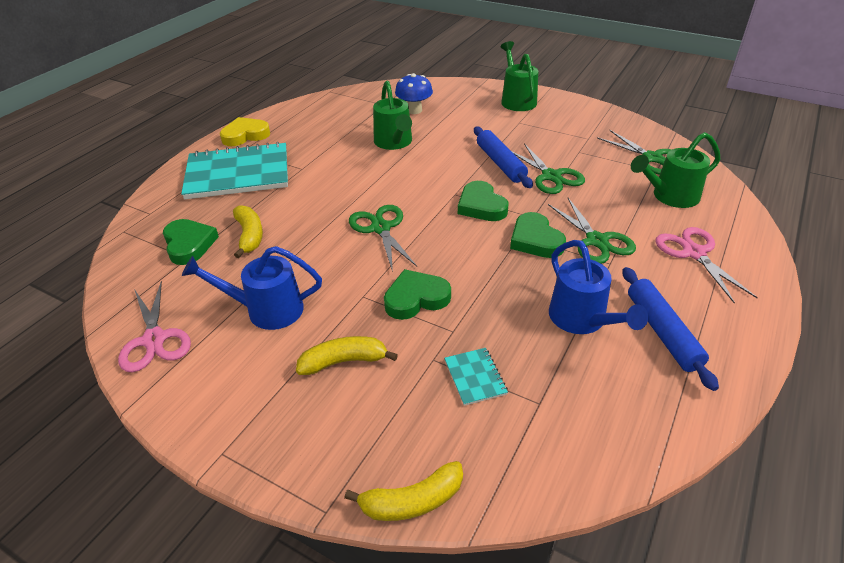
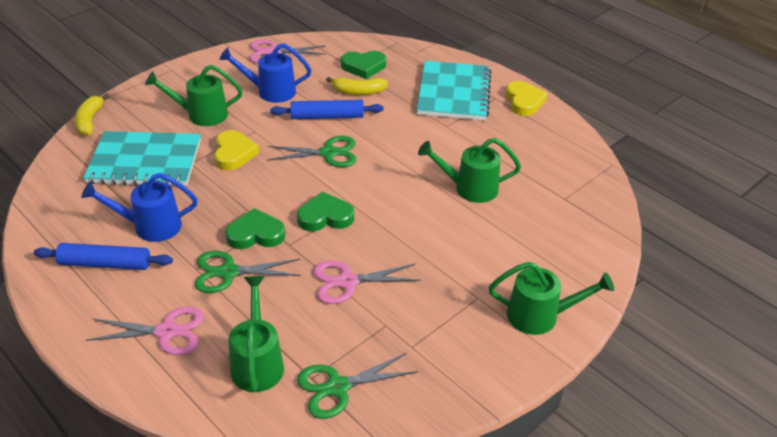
camera: 105 degrees right, 0 degrees up
blue watering can [182,246,322,330] -> blue watering can turned 105 degrees counterclockwise [219,43,311,103]
yellow banana [296,336,398,375] -> green watering can [145,65,243,126]
green heart [384,269,451,320] -> yellow heart [214,130,259,170]
blue mushroom [395,73,433,114] -> none
turquoise notebook [444,348,508,406] -> turquoise notebook [84,131,201,186], size x2.44
blue rolling pin [474,127,533,188] -> blue rolling pin moved to [270,100,384,119]
green scissors [511,143,585,194] -> pink scissors [314,261,421,304]

